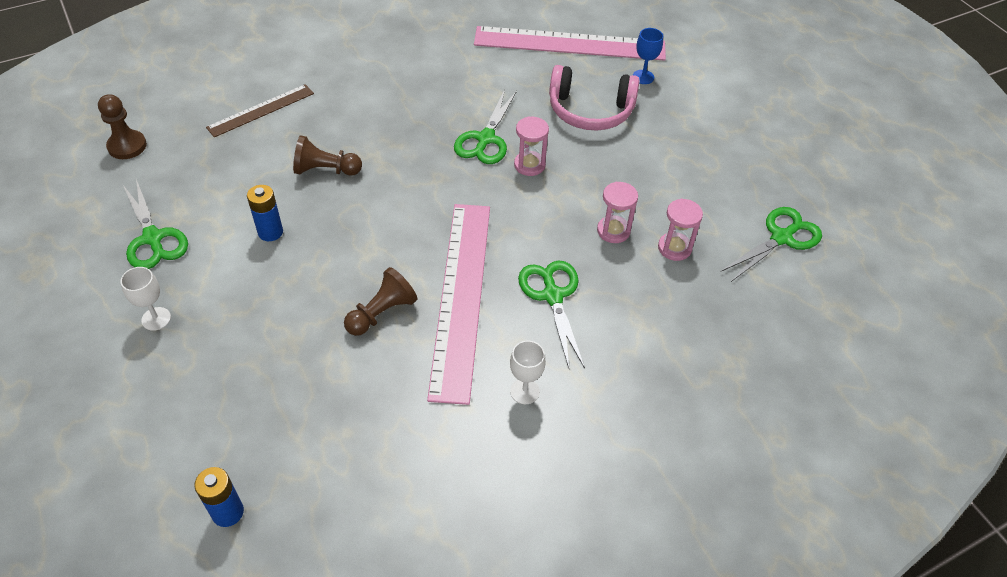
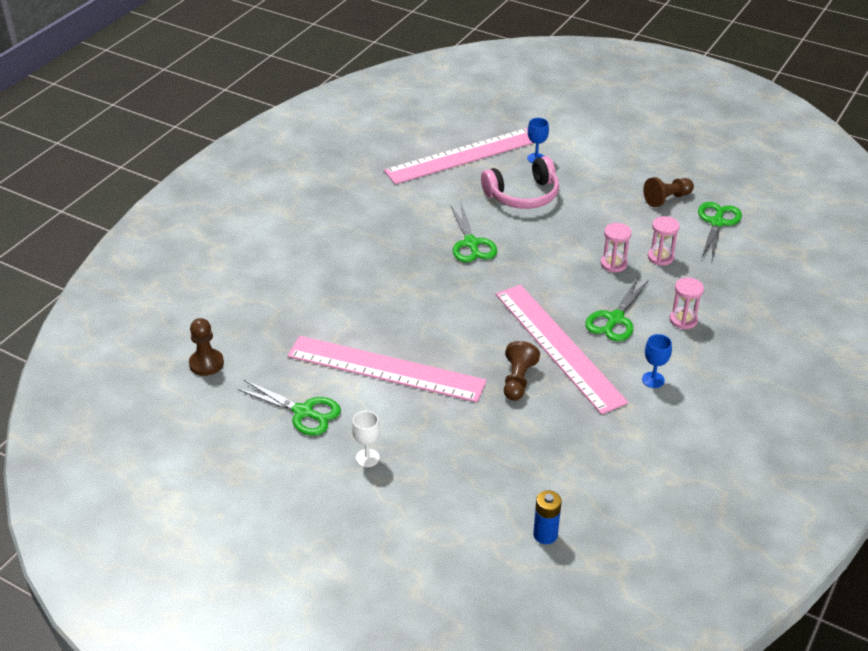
camera: 30 degrees left, 10 degrees down
brown ruler [206,84,314,137] -> none
blue battery [247,185,283,241] -> pink ruler [287,336,487,402]
brown pawn [293,135,362,176] -> brown pawn moved to [643,177,694,207]
white goblet [510,341,546,404] -> blue goblet [642,334,672,388]
pink hourglass [514,116,549,176] -> pink hourglass moved to [670,277,704,329]
green scissors [518,260,585,369] -> green scissors turned 105 degrees counterclockwise [585,278,649,342]

